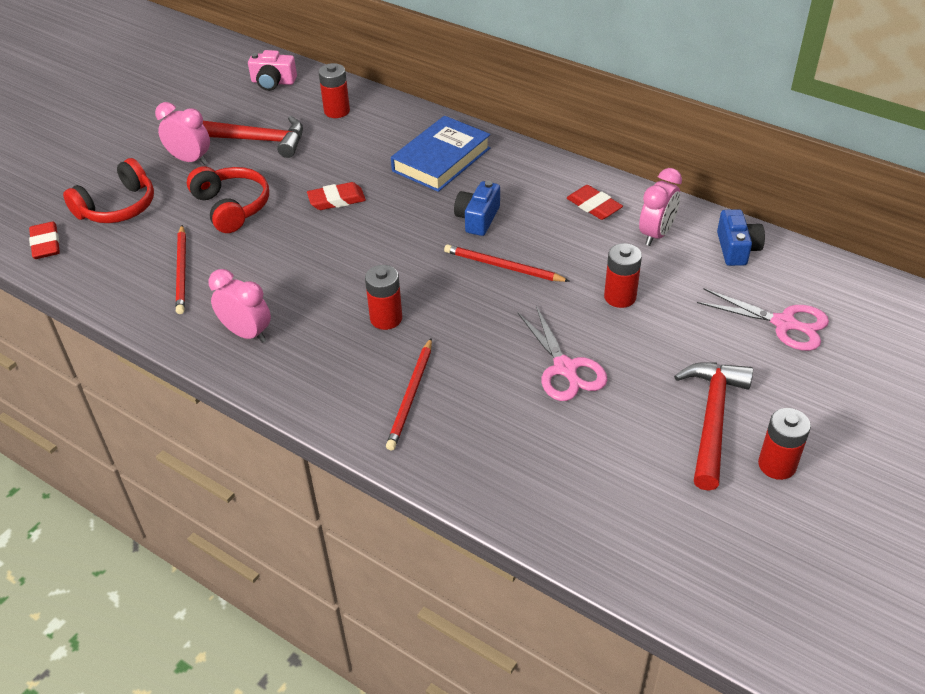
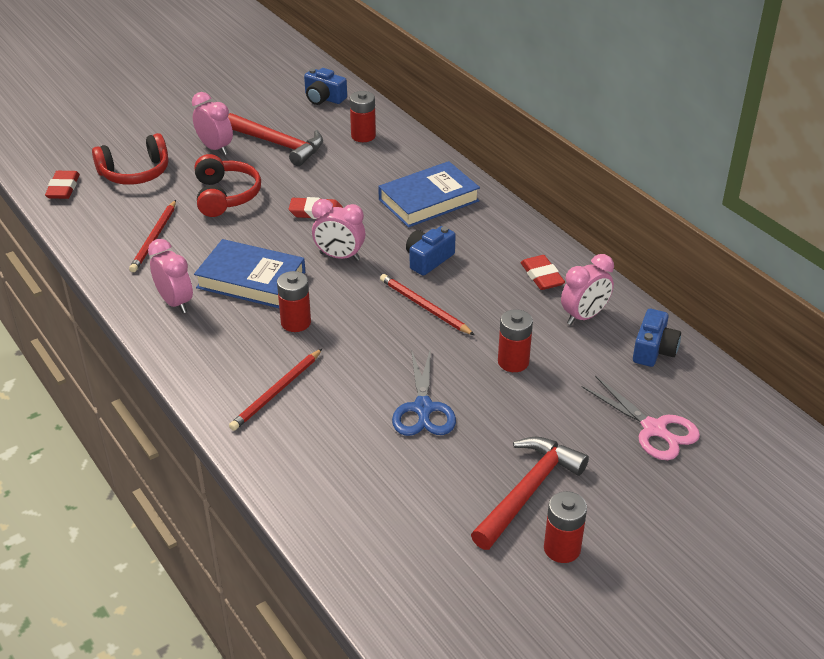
camera: 20 degrees right, 5 degrees down
pink camera [248,50,297,91] -> blue camera [304,68,347,105]
pink scissors [518,306,607,401] -> blue scissors [392,348,456,436]
none -> blue book [194,239,305,308]
none -> pink clock [312,199,365,261]

